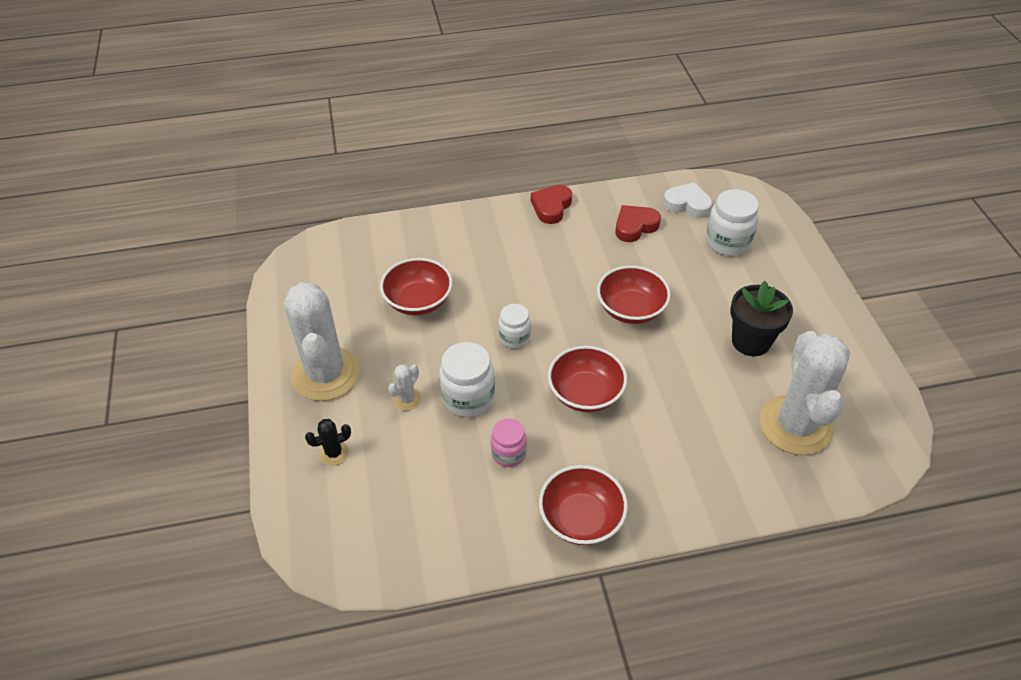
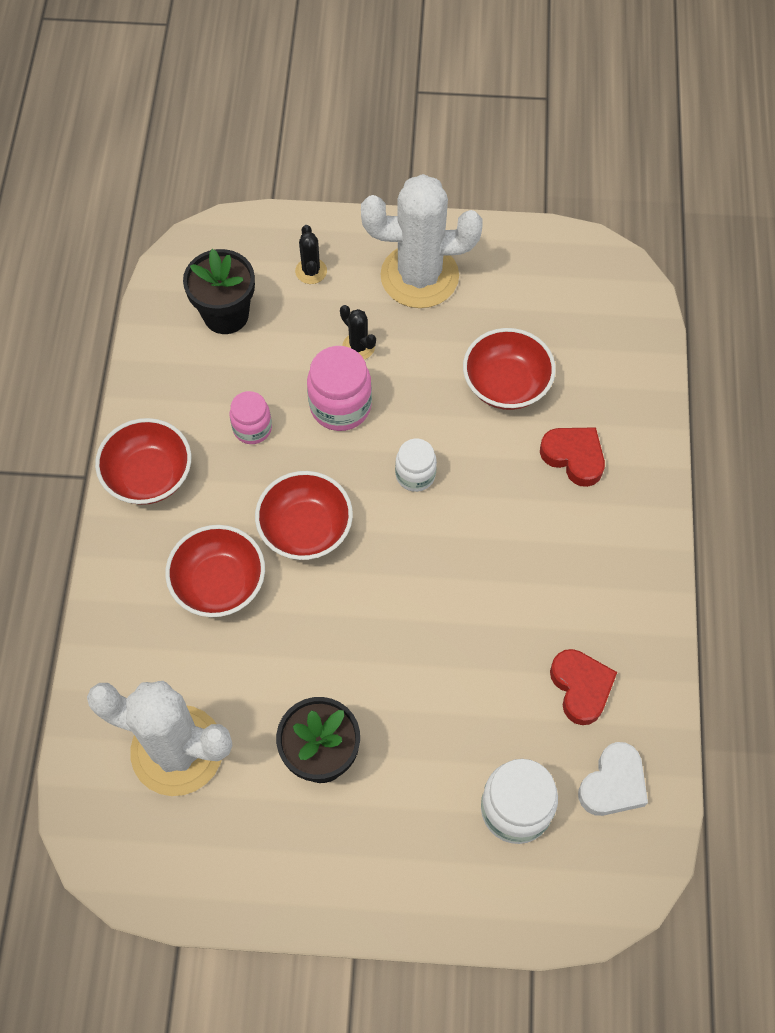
camera: 105 degrees right, 15 degrees up
white cactus [388,364,421,411] -> black cactus [340,305,376,359]
white jar [439,342,495,417] -> pink jar [307,346,372,431]
red heart [531,185,572,224] -> red heart moved to [540,427,605,487]
red bowl [597,265,671,324] -> red bowl moved to [165,525,265,617]
none -> black flower pot [183,249,255,334]

